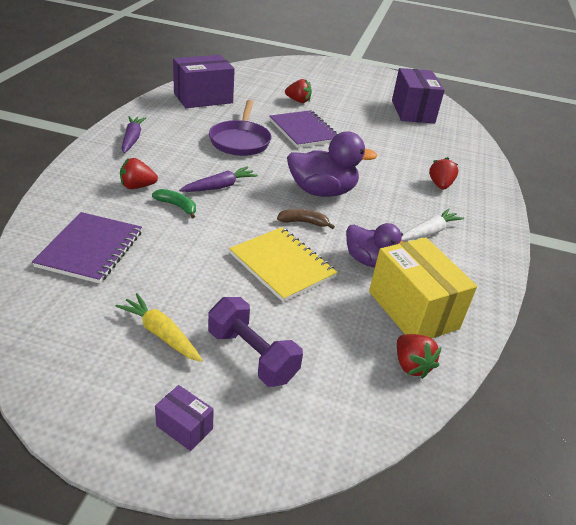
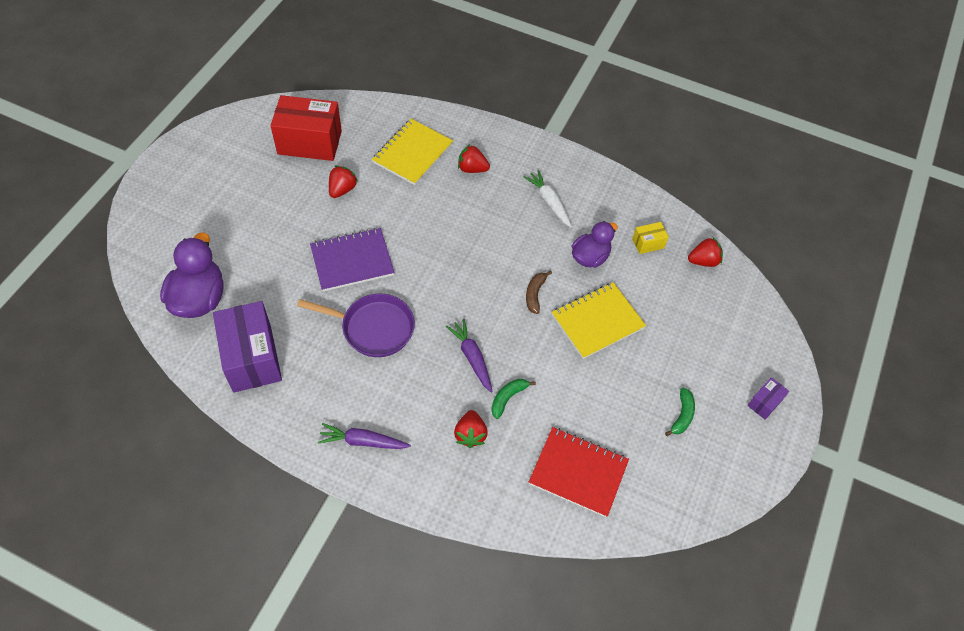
camera: 80 degrees left, 20 degrees up
purple notebook [32,212,142,284] -> red notebook [529,427,629,517]
yellow carrot [116,293,203,362] -> green banana [665,388,695,436]
purple dumbbell [208,297,303,387] -> none
red strawberry [285,79,312,103] -> red strawberry moved to [329,166,358,198]
purple duck [287,132,377,197] -> purple duck moved to [160,233,224,318]
yellow box [369,237,477,338] -> yellow box [632,222,669,254], size x0.45
purple box [392,68,445,123] -> red box [271,95,342,161]
none -> yellow notebook [372,119,453,185]

